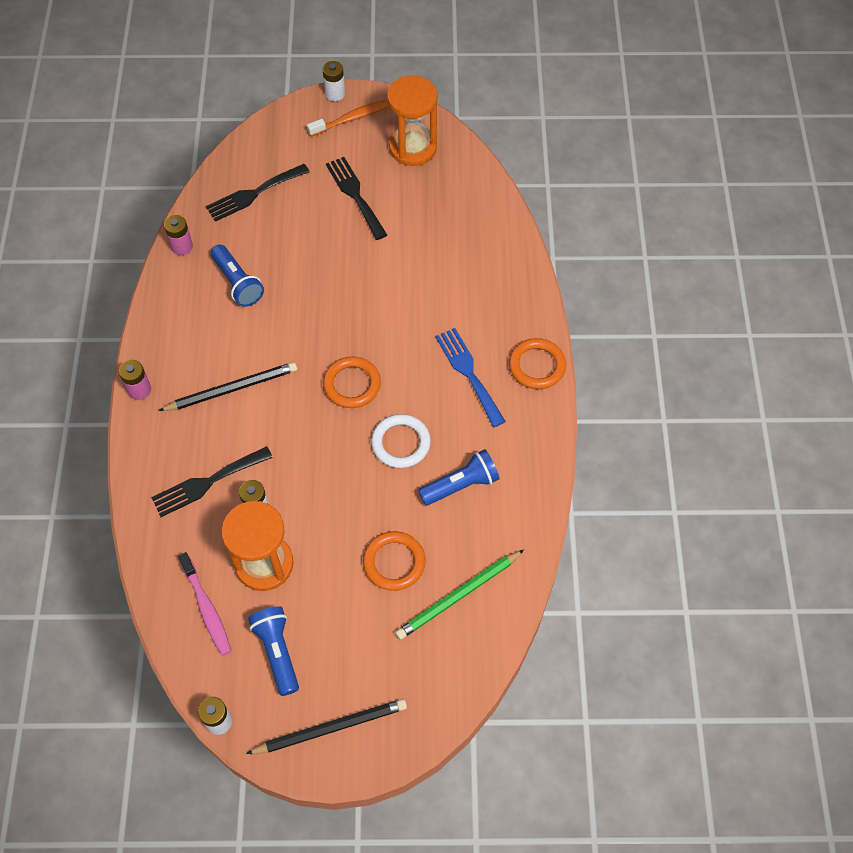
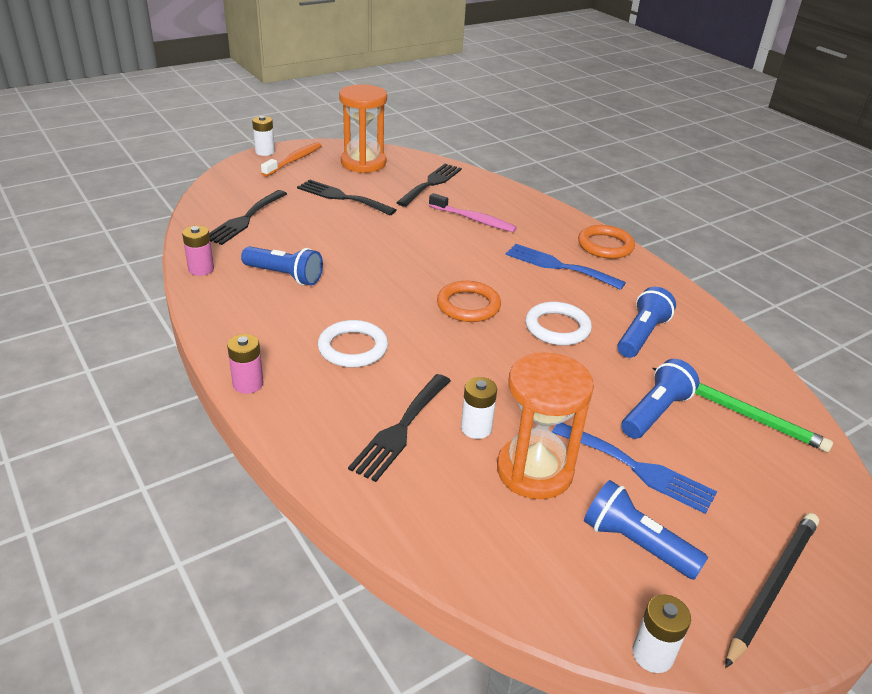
camera: 35 degrees left, 25 degrees down
black pencil [158,362,297,411] -> white ring [318,320,388,368]
pink toothbrush [178,552,231,656] -> pink toothbrush moved to [429,193,517,232]
orange ring [363,531,426,591] -> blue flashlight [621,359,699,439]
green pencil [395,550,524,640] -> green pencil turned 75 degrees counterclockwise [653,368,833,452]
none -> black fork [396,164,462,207]
none -> blue fork [552,423,717,514]

